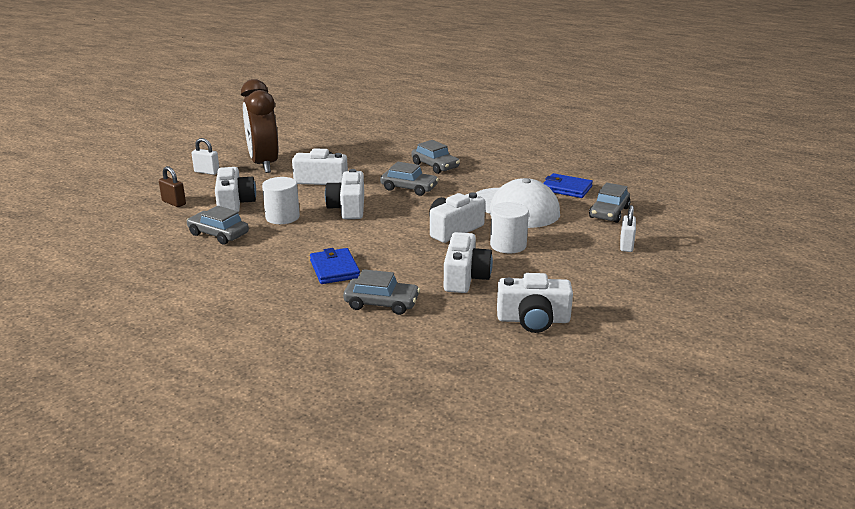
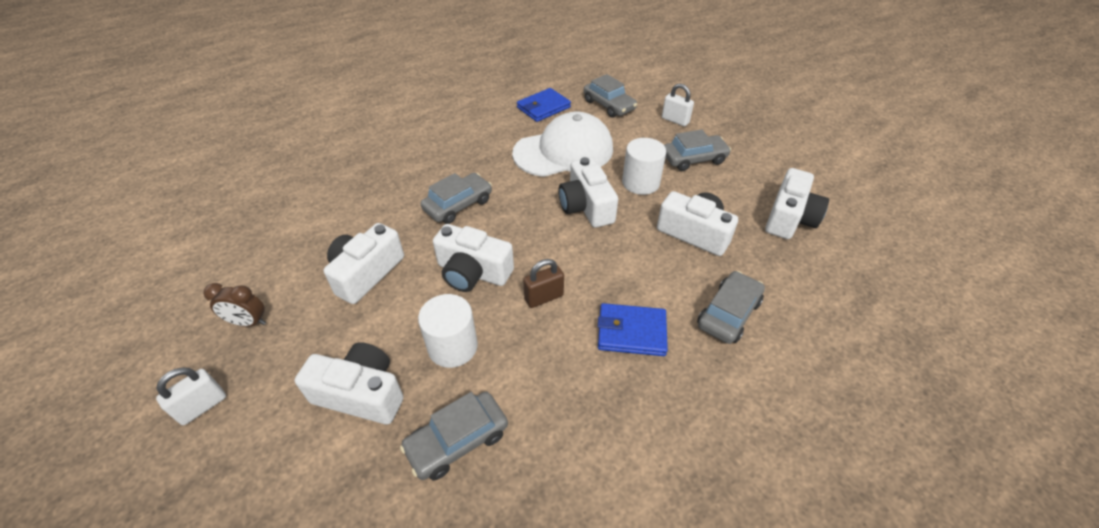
camera: 65 degrees left, 20 degrees up
brown padlock [159,166,186,207] -> brown padlock moved to [523,259,564,308]
brown clock [241,79,278,173] -> brown clock [203,283,266,327], size x0.42
grey car [412,140,460,174] -> grey car moved to [664,129,731,171]

